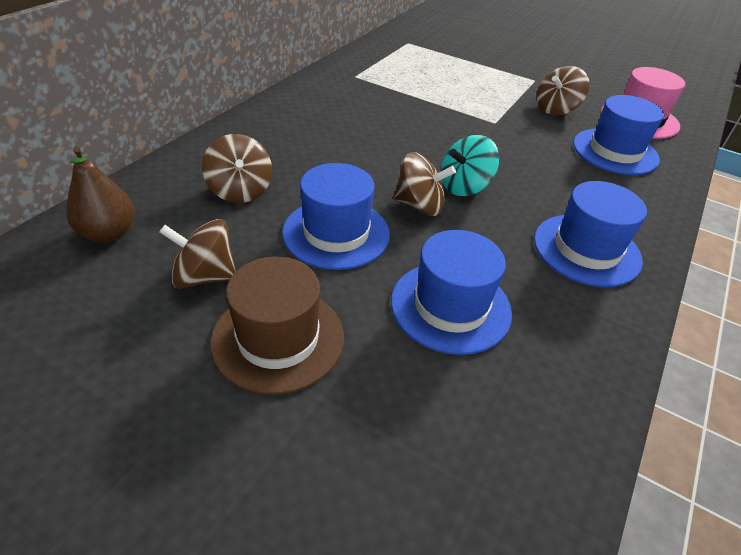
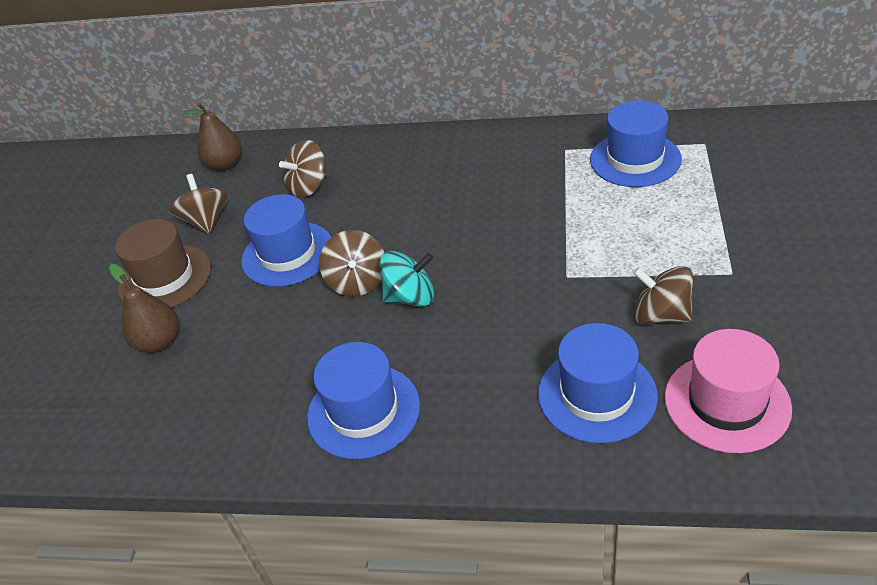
camera: 75 degrees right, 0 degrees up
blue hat [391,230,512,355] -> blue hat moved to [590,101,682,187]
turquoise spinning top [441,135,499,196] -> turquoise spinning top turned 135 degrees clockwise [379,251,434,307]
none -> brown pear [109,264,179,353]

